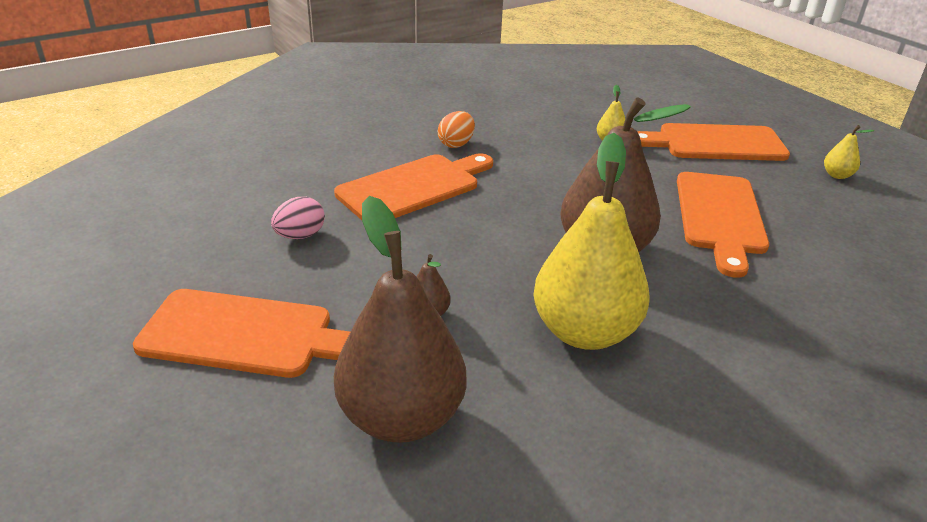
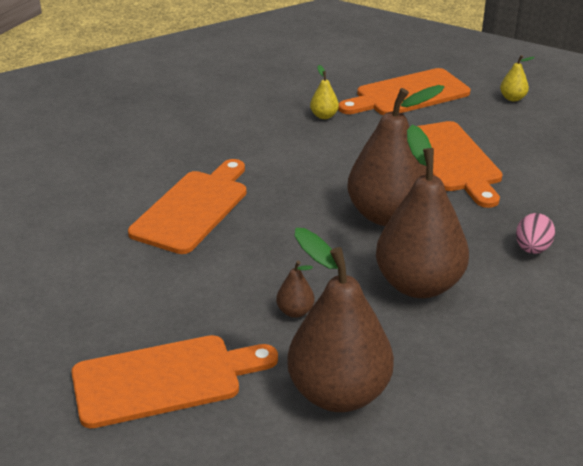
camera: 25 degrees left, 0 degrees up
pink egg [271,197,325,239] -> pink egg moved to [516,213,555,254]
orange egg [438,111,475,148] -> none
yellow pear [533,133,650,350] -> brown pear [376,125,469,298]

